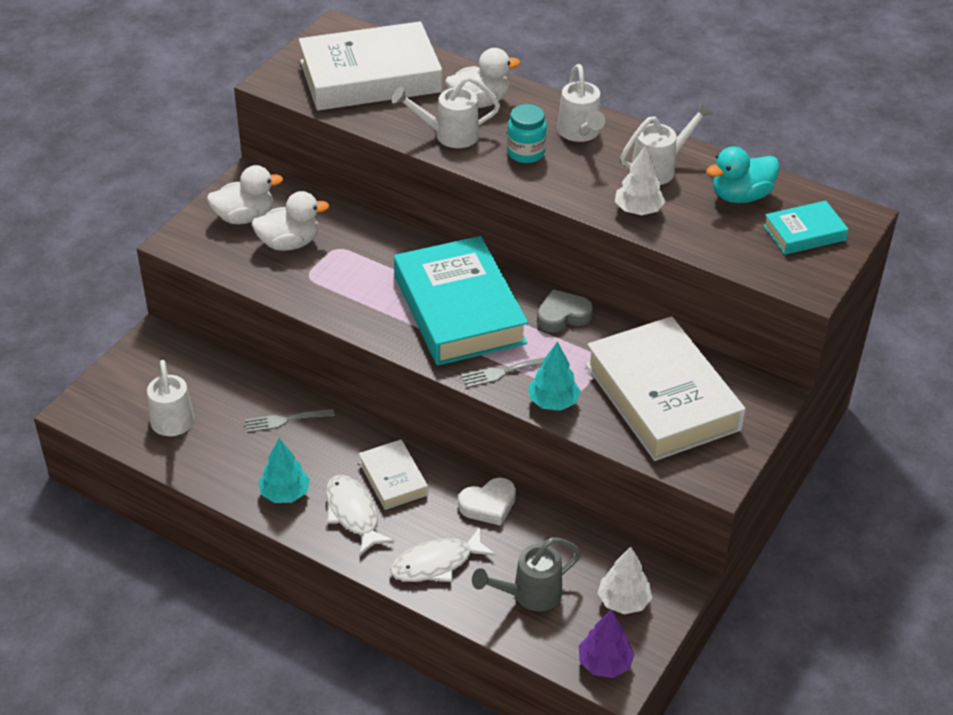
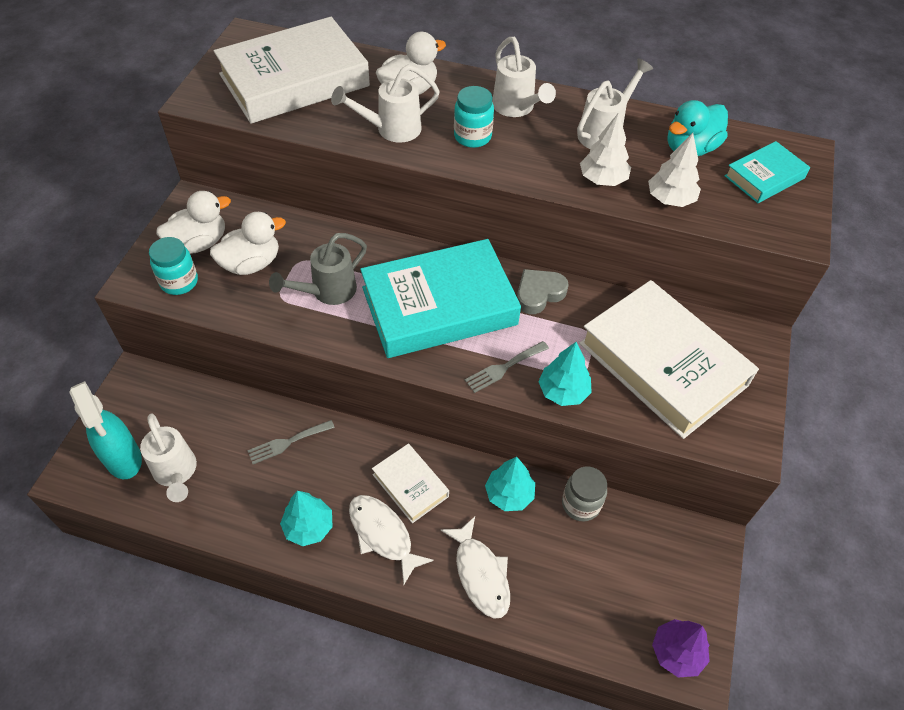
camera: 15 degrees left, 10 degrees up
white fish [390,527,496,582] -> white fish turned 75 degrees counterclockwise [441,517,510,619]
turquoise book [394,236,528,366] -> turquoise book turned 75 degrees counterclockwise [360,239,521,358]
white heart [458,478,516,526] -> turquoise tree [485,457,535,511]
grey watering can [472,537,582,611] -> grey watering can moved to [269,233,367,305]
white tree [598,547,652,614] -> white tree moved to [648,133,701,207]
none -> turquoise spray bottle [69,381,142,479]
none -> turquoise jar [149,237,198,295]
none -> grey jar [562,466,607,522]

